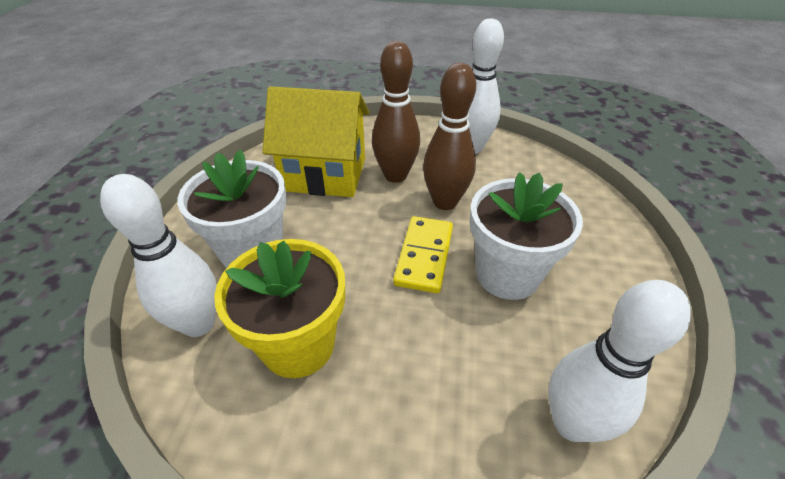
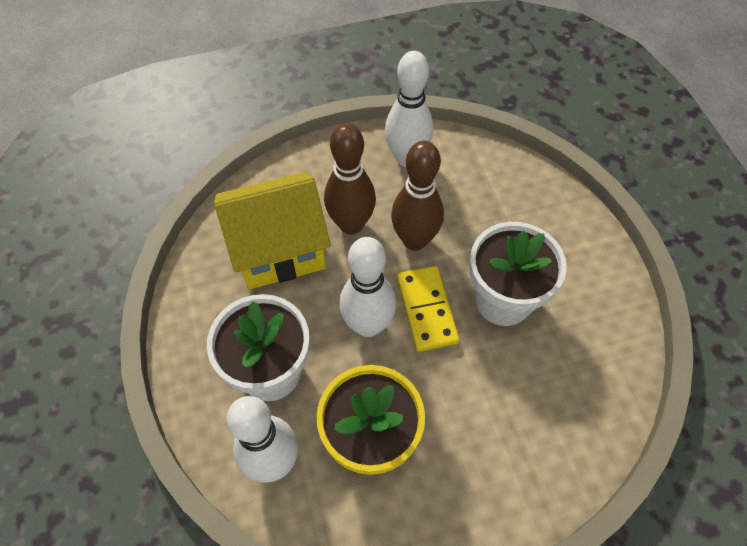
camera: 25 degrees left, 15 degrees up
white bowling pin [548,280,691,442] -> white bowling pin moved to [339,237,396,337]

